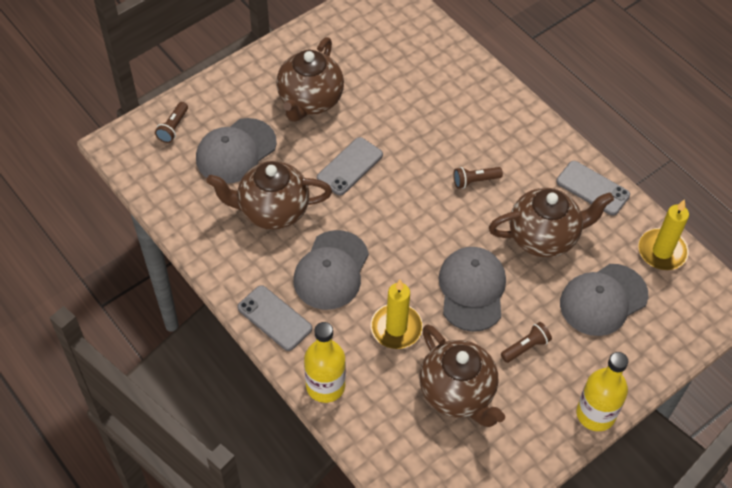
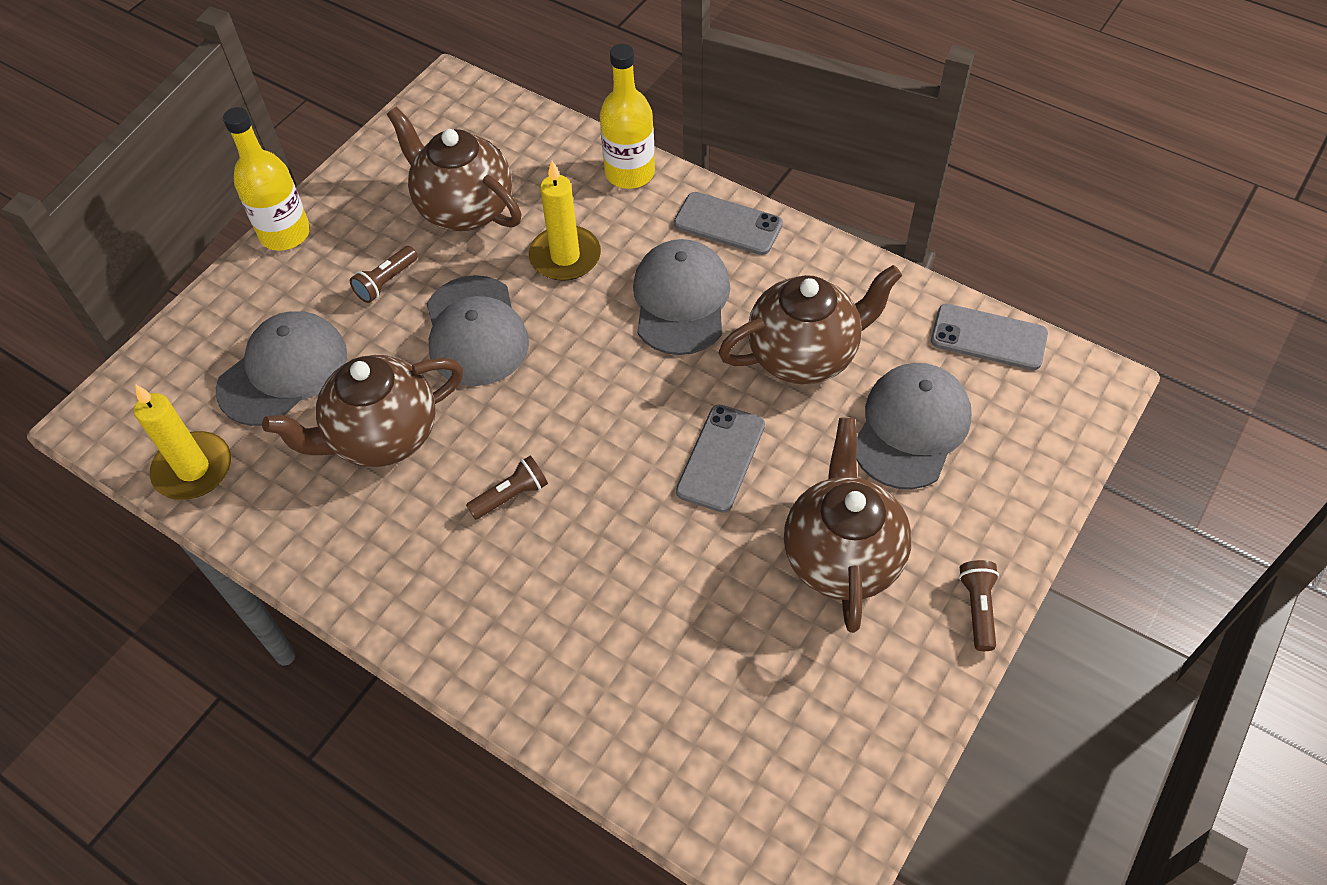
camera: 165 degrees right, 0 degrees up
brown flashlight [155,102,188,143] -> brown flashlight moved to [959,560,999,651]
grey phone [556,161,630,216] -> grey phone moved to [931,304,1048,370]

